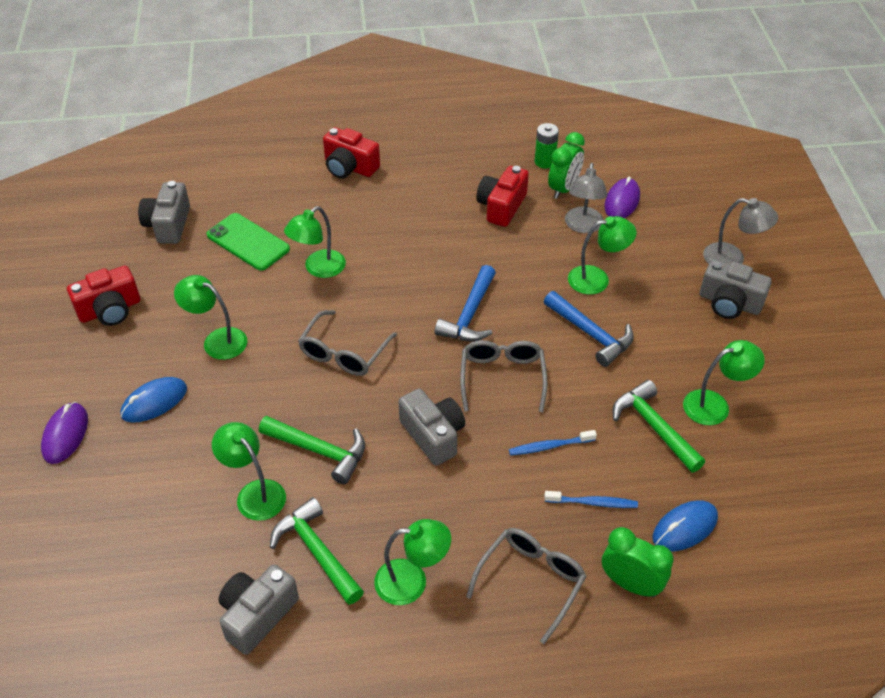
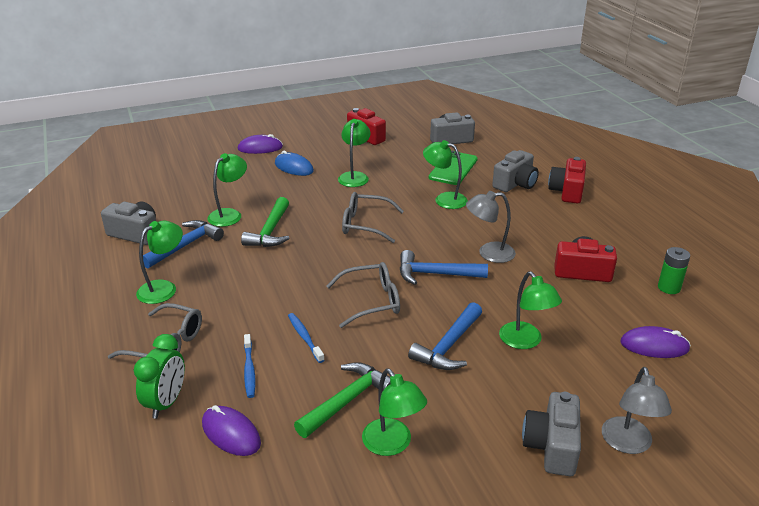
camera: 75 degrees right, 15 degrees down
green hammer [270,498,364,605] -> blue hammer [143,220,224,268]
green lamp [374,519,451,605] -> green lamp turned 120 degrees counterclockwise [136,221,183,304]
grey camera [398,389,465,466] -> grey camera moved to [492,150,539,192]
green clock [548,132,585,199] -> none
grey lamp [565,163,607,233] -> grey lamp moved to [466,191,516,263]
blue mouse [652,500,718,551] -> purple mouse [202,405,261,456]

